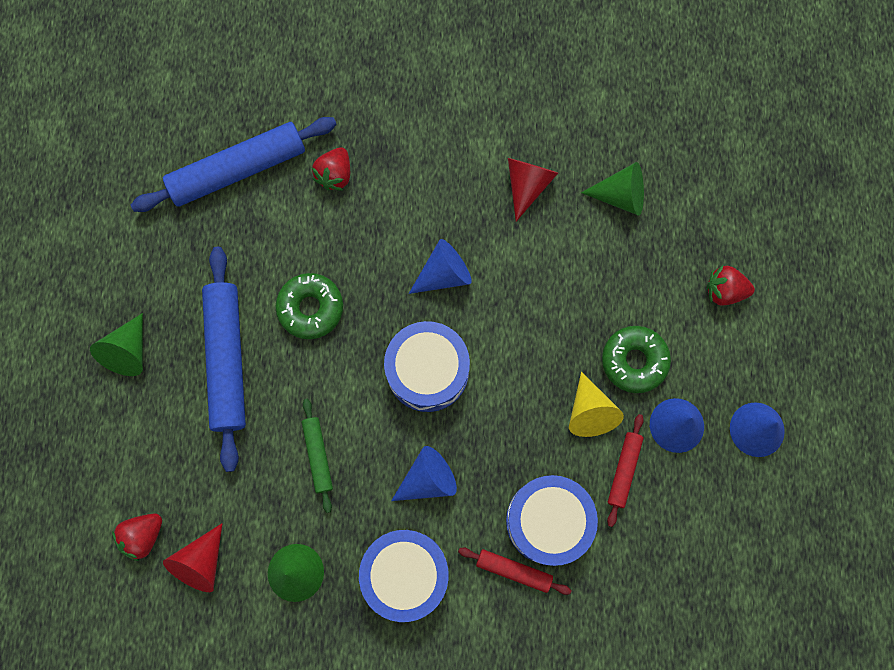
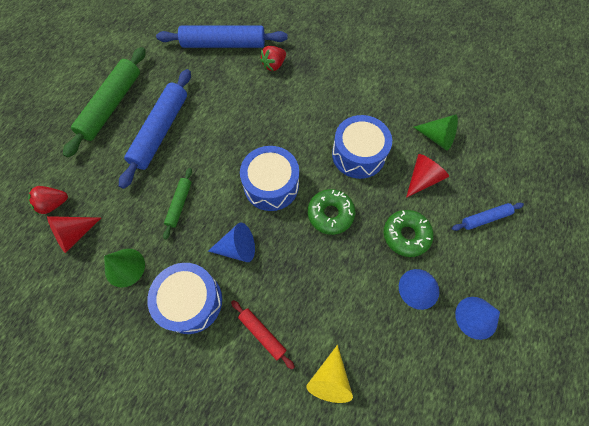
camera: 25 degrees right, 10 degrees down
green cone [90,313,143,376] -> green rolling pin [63,47,146,158]
green donut [275,273,343,339] -> green donut moved to [308,189,355,235]
blue cone [409,239,472,294] -> none
blue drum [506,475,598,566] -> blue drum moved to [332,115,392,179]
red cone [508,158,558,221] -> red cone moved to [406,154,449,198]
yellow cone [569,372,624,437] -> yellow cone moved to [306,345,353,403]
red rolling pin [607,414,644,527] -> none
red strawberry [706,266,755,306] -> blue rolling pin [452,203,524,231]

